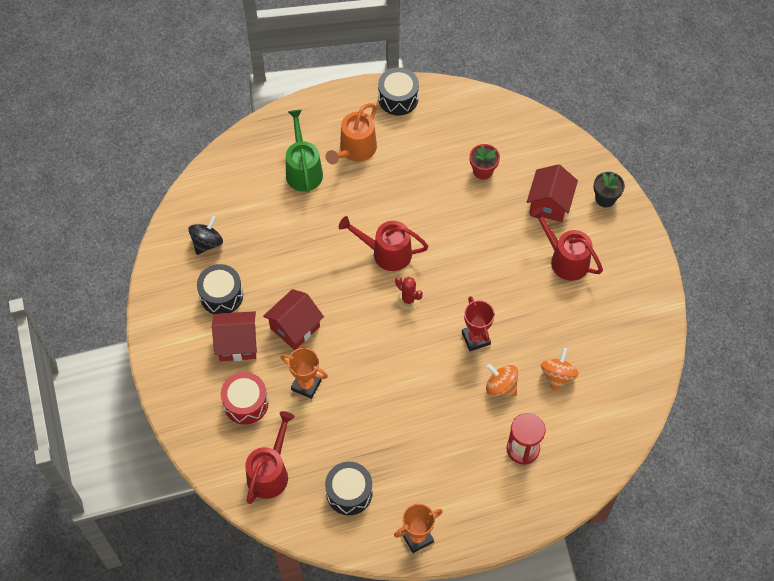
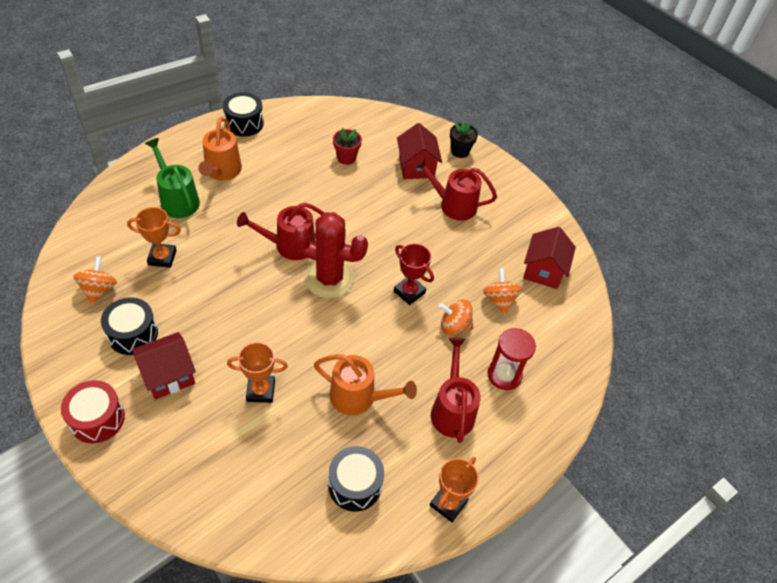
camera: 30 degrees left, 10 degrees down
black spinning top [188,216,223,255] -> orange spinning top [73,256,117,304]
red drum [221,372,268,425] -> red drum moved to [61,380,125,443]
red watering can [245,411,295,504] -> red watering can moved to [431,338,481,443]
red house [263,289,324,350] -> red house moved to [523,227,576,289]
red cactus [395,277,423,310] -> red cactus [293,212,368,299], size x2.10
none -> orange trophy [127,207,181,268]
none -> orange watering can [314,354,417,415]

